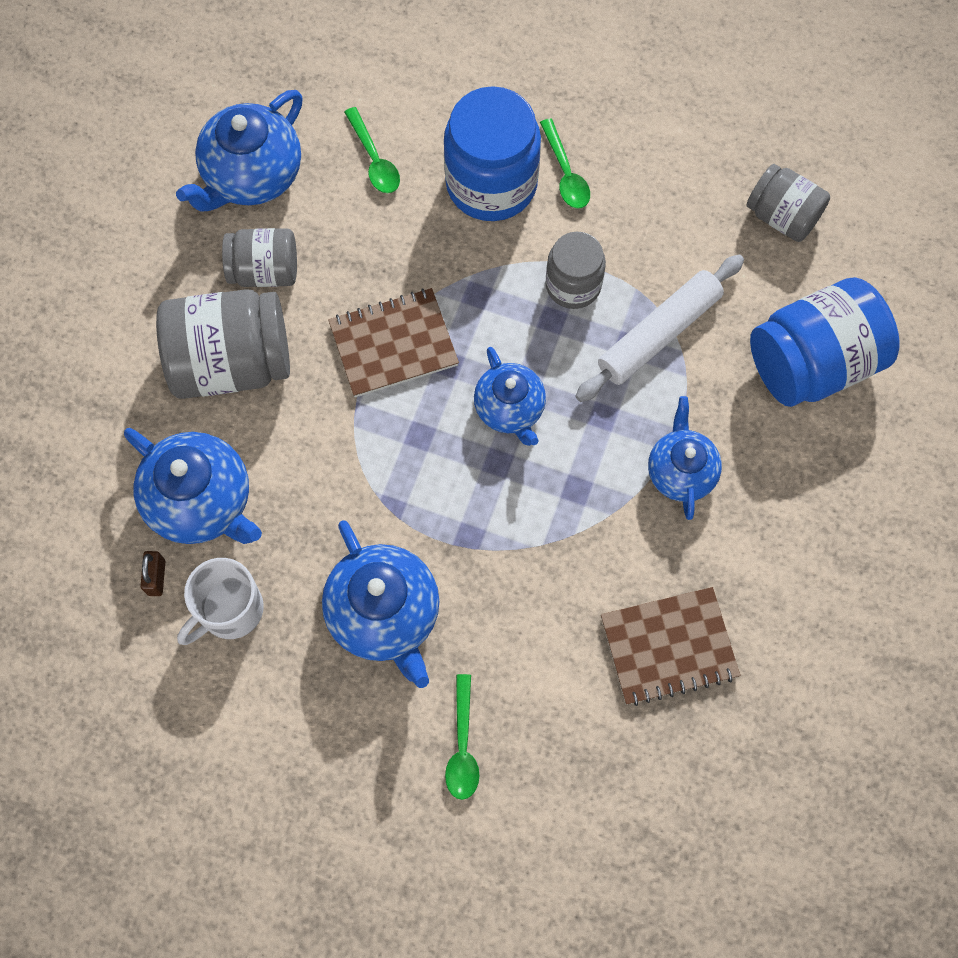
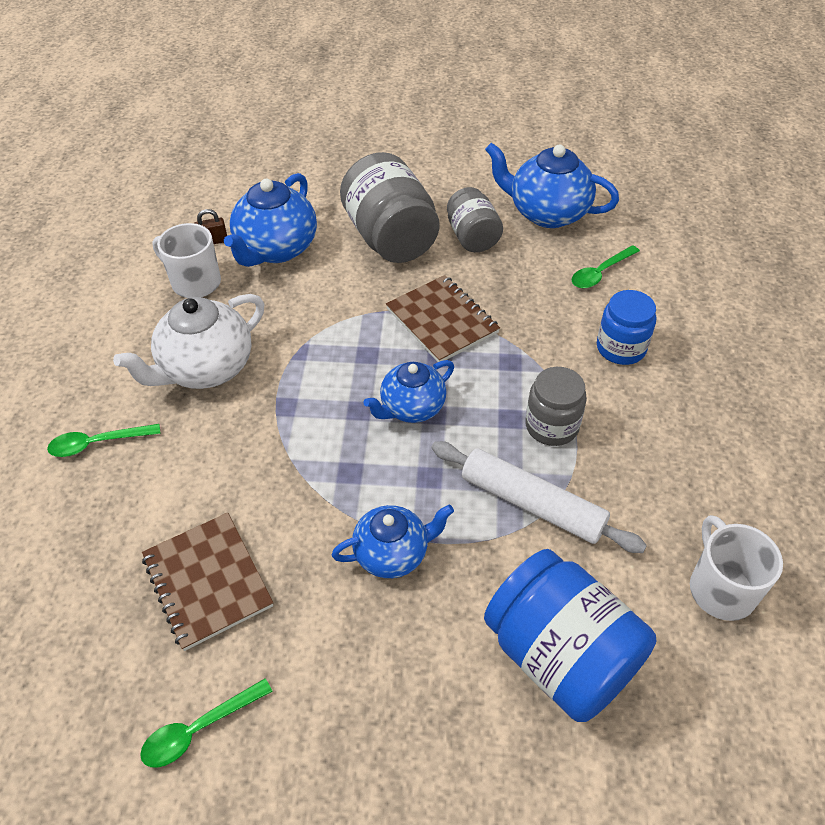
camera: 75 degrees right, 20 degrees down
blue teapot [322,520,439,688] -> white teapot [113,294,264,389]
blue jar [444,86,541,221] -> blue jar [597,290,656,365], size x0.60
green spoon [540,118,590,209] -> green spoon moved to [140,678,273,768]
grey jar [746,164,830,242] -> white mug [690,515,783,621]

